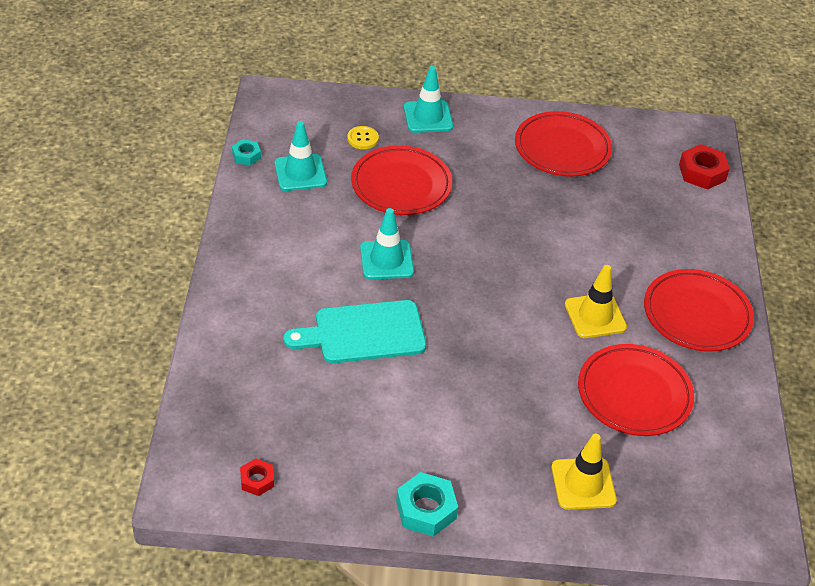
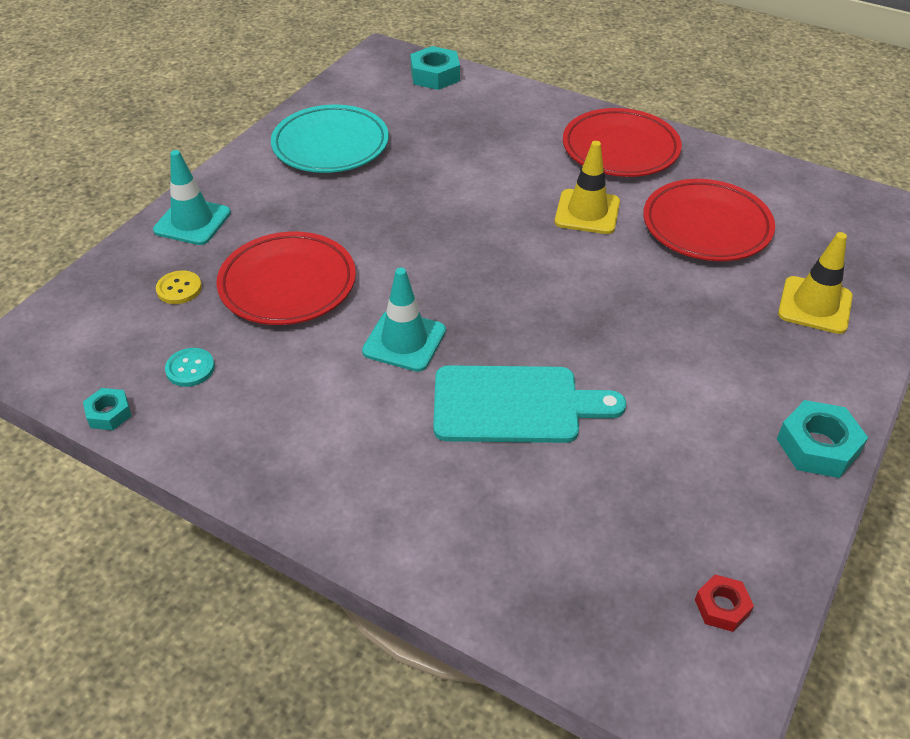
camera: 60 degrees left, 0 degrees up
turquoise traffic cone [275,121,327,191] -> turquoise button [165,348,215,387]
turquoise cutting board [283,300,426,363] -> turquoise cutting board turned 105 degrees counterclockwise [433,365,626,443]
red plate [515,111,612,177] -> turquoise plate [271,105,389,173]
red nut [679,144,730,189] -> turquoise nut [410,46,460,90]

